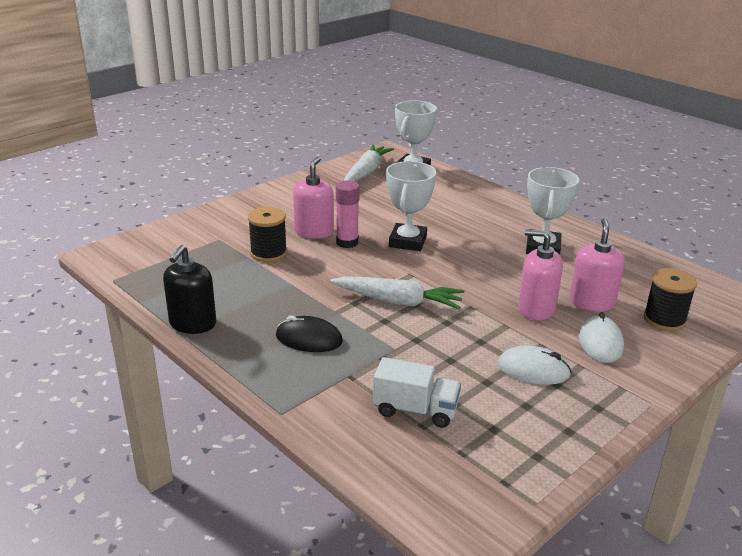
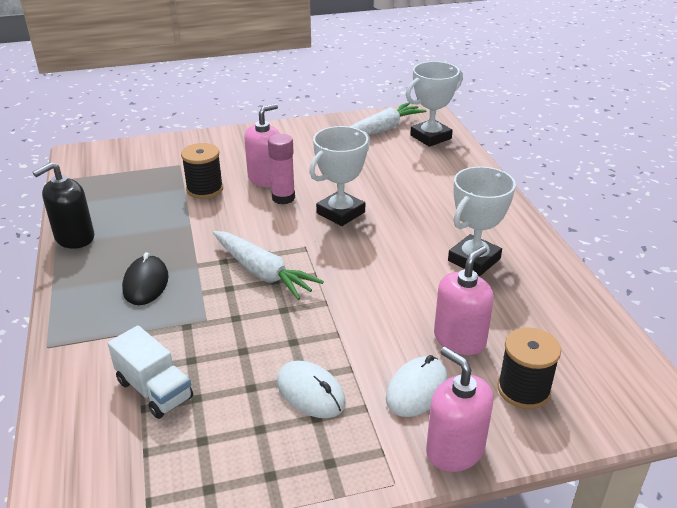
camera: 30 degrees right, 5 degrees up
black mouse [276,316,343,352] -> black mouse turned 45 degrees clockwise [122,252,169,305]
pink soap dispenser [518,229,563,320] -> pink soap dispenser moved to [426,347,493,472]

